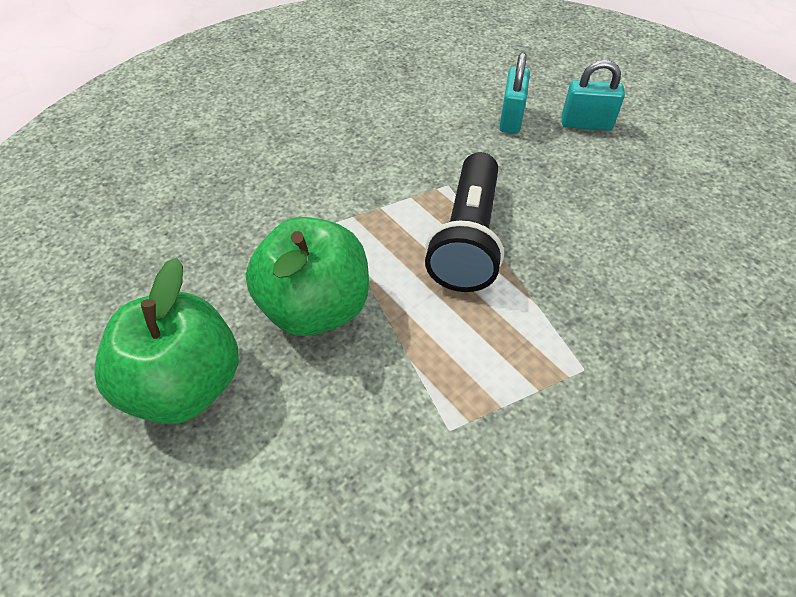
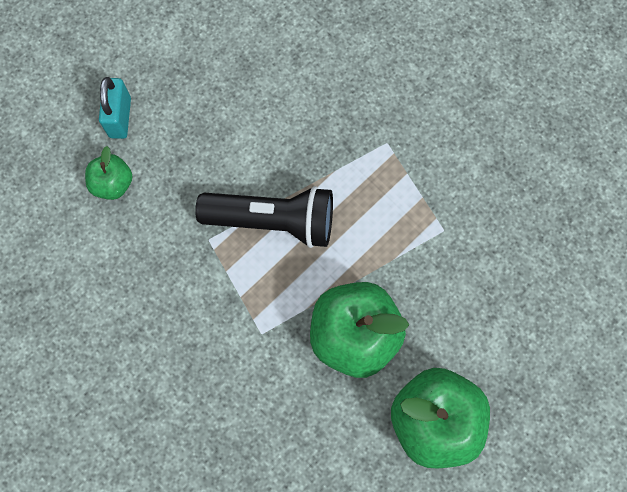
camera: 95 degrees left, 20 degrees up
turquoise padlock [499,52,530,134] -> green apple [85,146,132,200]

